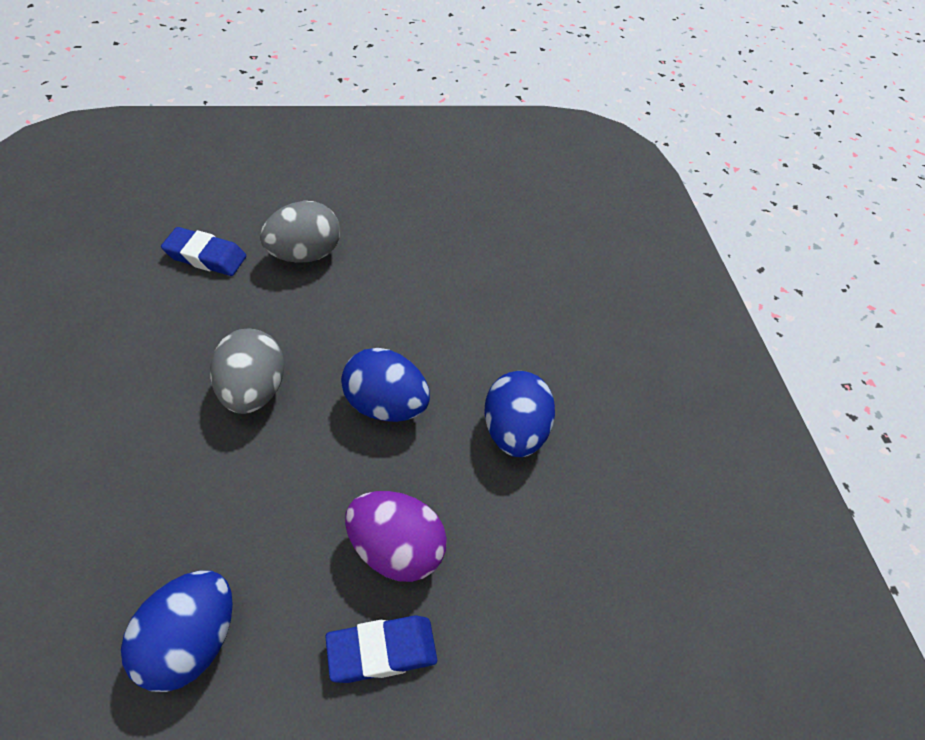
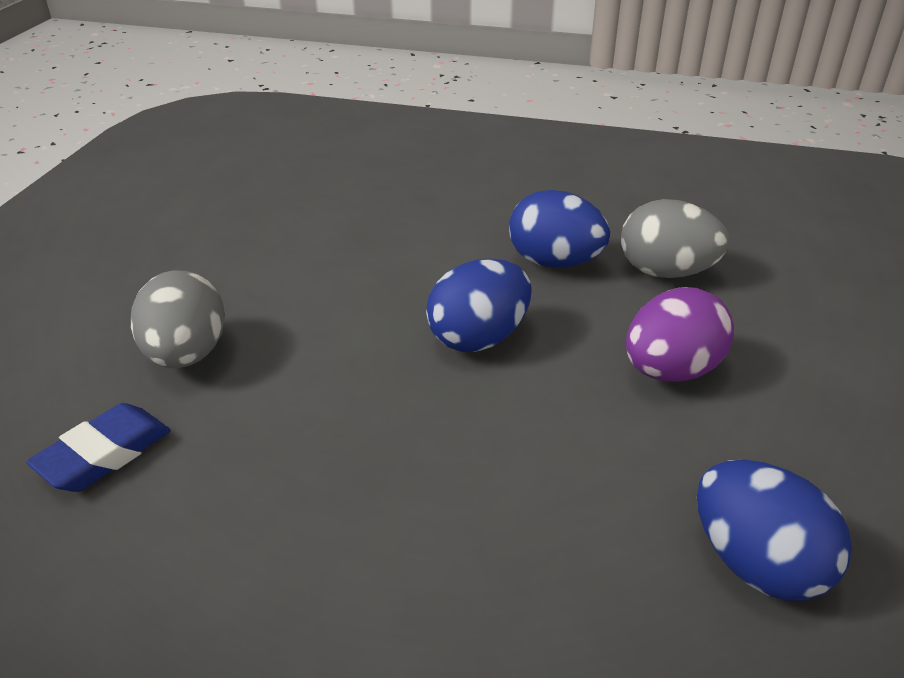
camera: 60 degrees left, 15 degrees down
grey egg [210,329,285,414] -> grey egg moved to [621,199,729,278]
blue eraser [326,615,437,683] -> none

